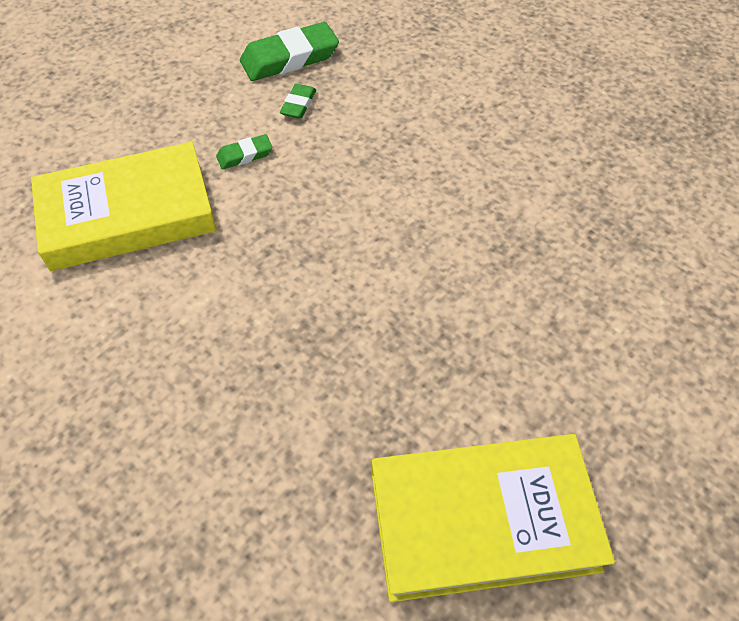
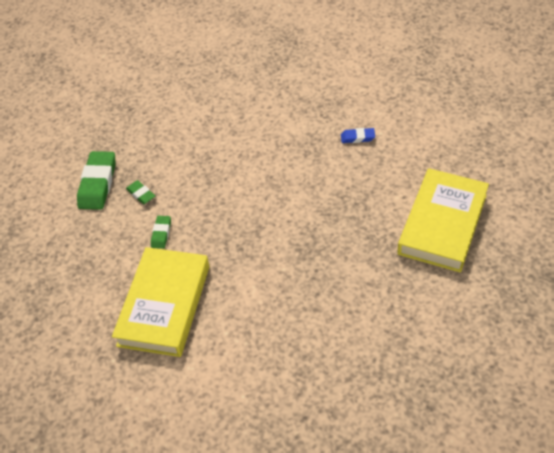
camera: 55 degrees left, 5 degrees down
none -> blue eraser [341,128,375,143]

